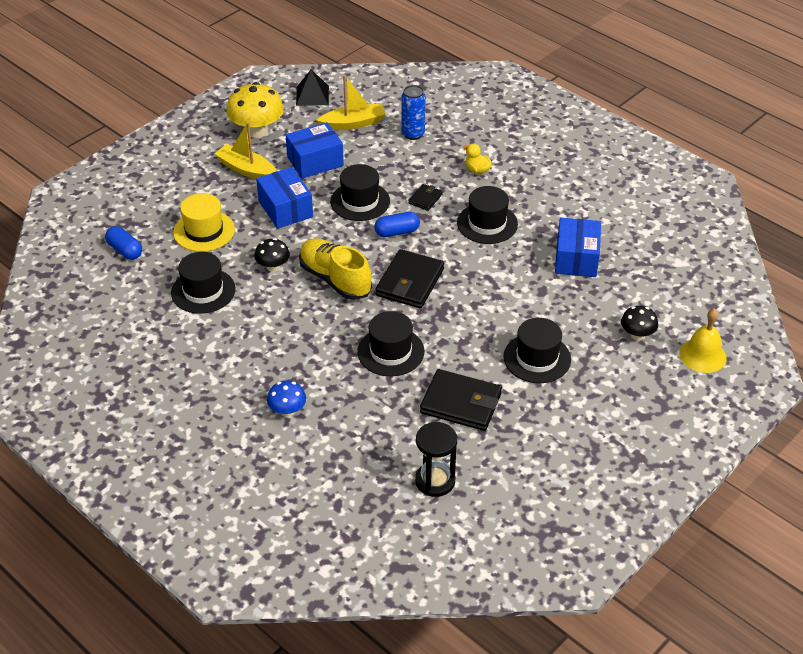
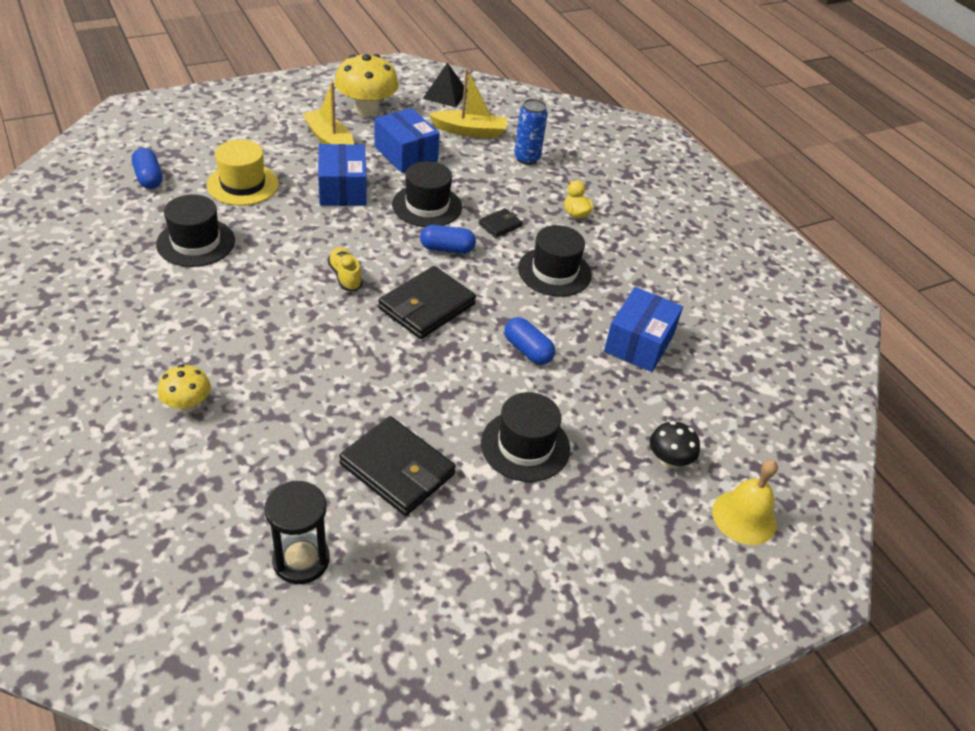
camera: 15 degrees right, 0 degrees up
black mushroom [255,238,290,272] -> none
blue mushroom [267,380,306,417] -> yellow mushroom [158,364,211,412]
blue box [286,122,344,179] -> blue box turned 60 degrees clockwise [375,108,440,173]
yellow shoe [299,238,372,300] -> yellow shoe [328,247,363,292], size x0.54
black hat [357,311,424,377] -> none
none -> blue capsule [504,317,555,365]

